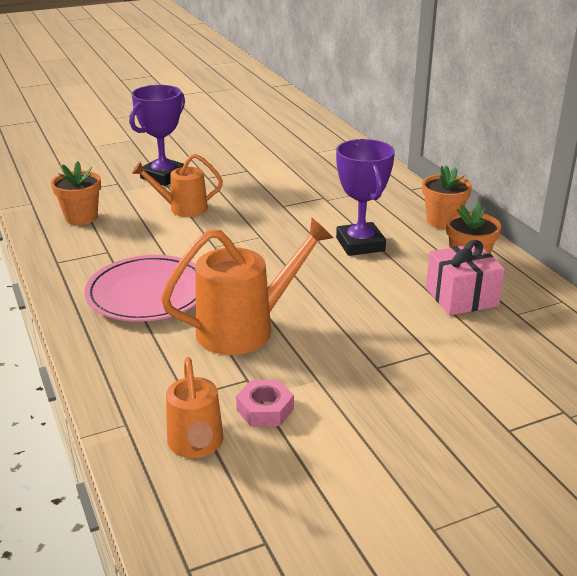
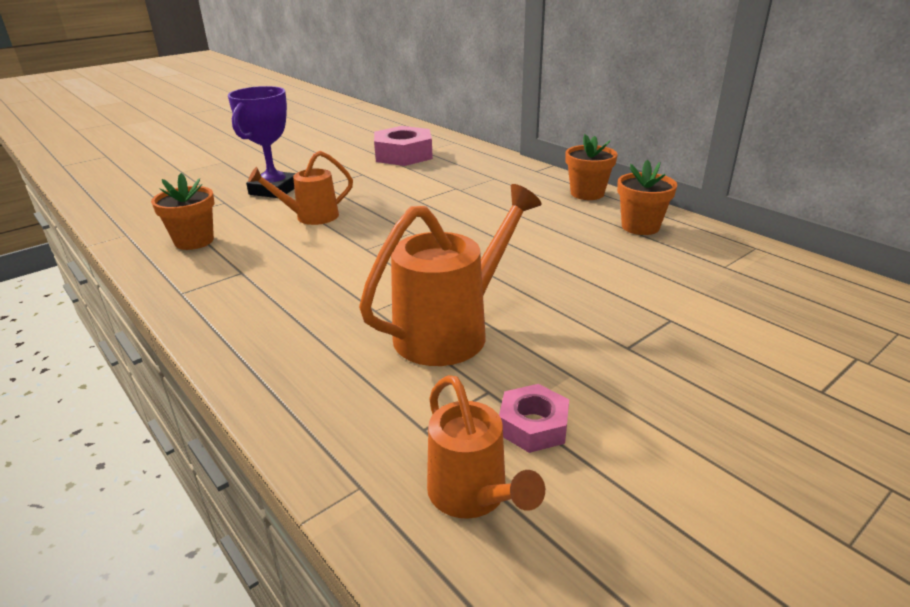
camera: 15 degrees left, 0 degrees up
pink plate [84,255,196,322] -> none
purple trophy [336,139,395,256] -> none
pink gift [426,240,505,315] -> none
none -> pink nut [374,126,433,166]

